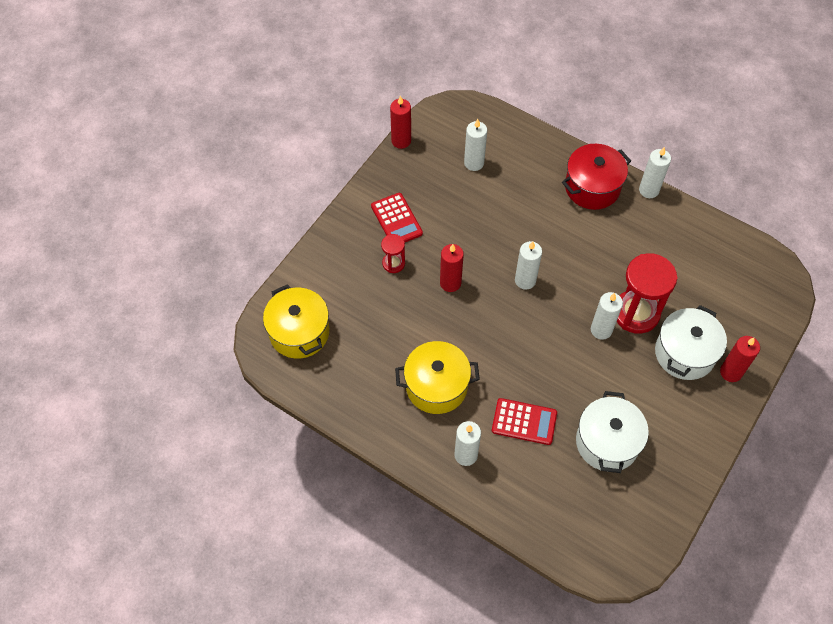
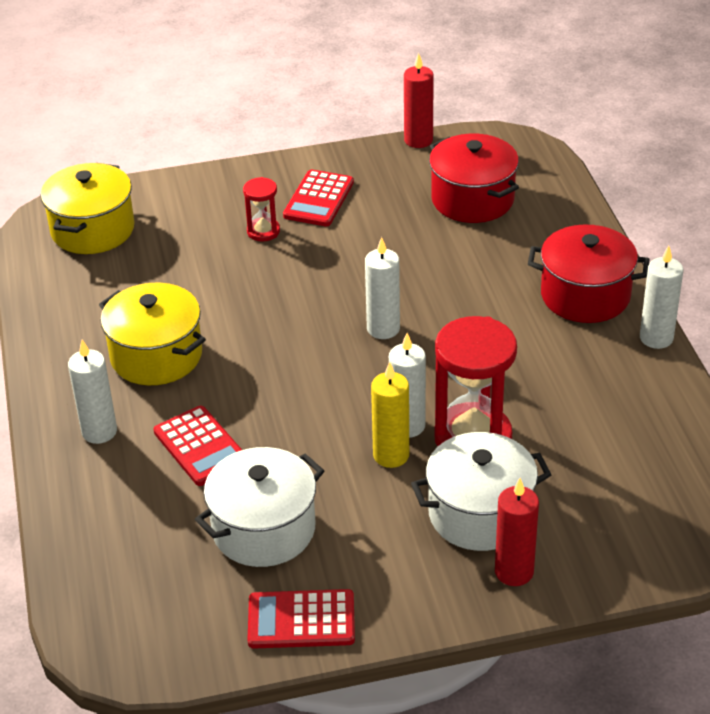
camera: 45 degrees right, 20 degrees down
red candle [440,244,464,292] -> none
white candle [464,119,487,171] -> red pot [429,134,519,223]
none -> red calculator [247,589,355,649]
none -> yellow candle [371,362,409,468]

